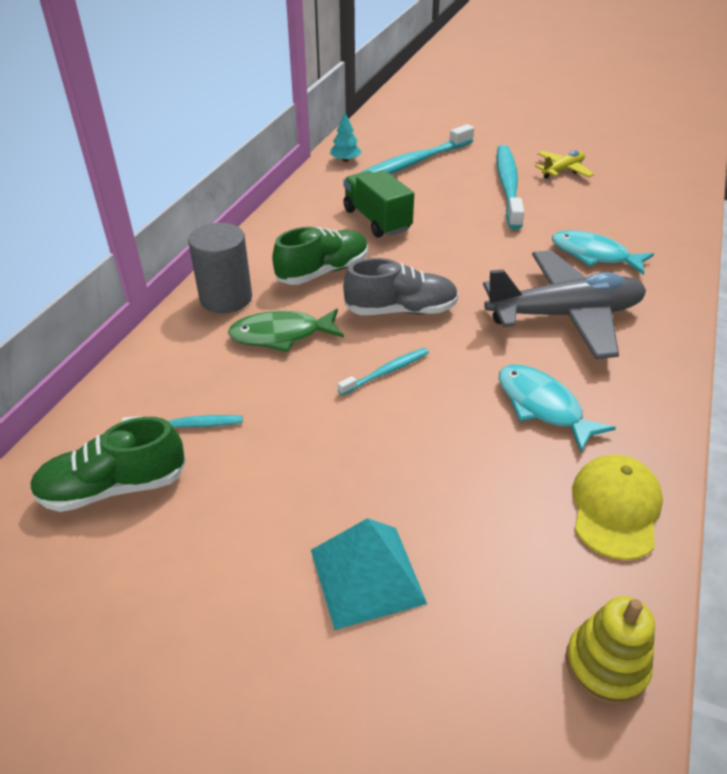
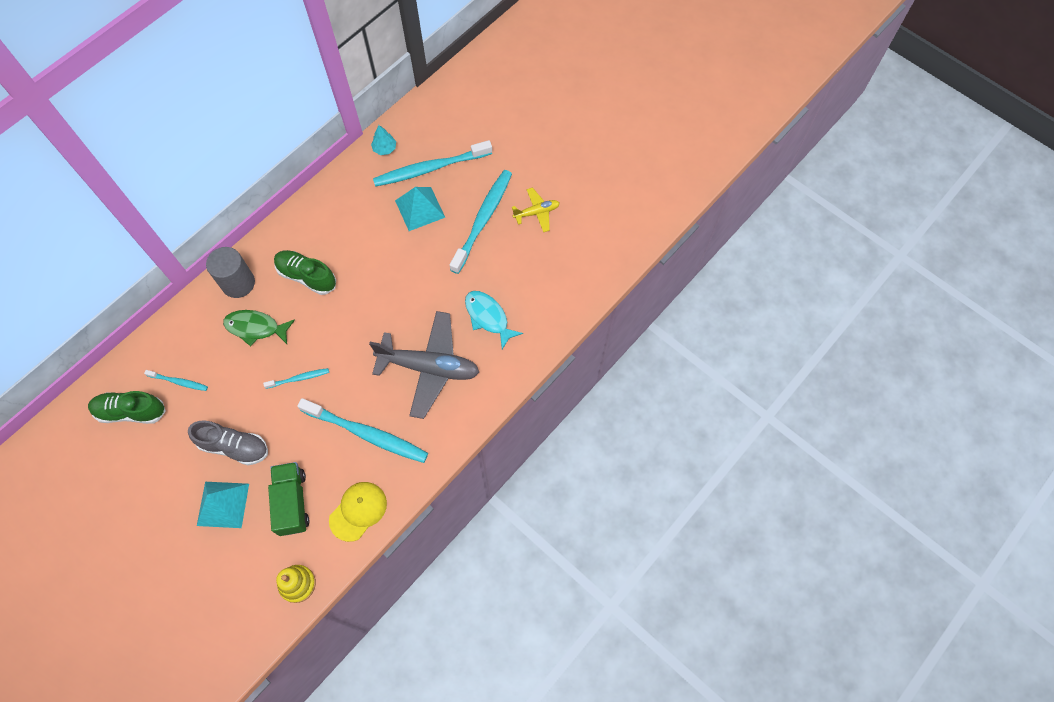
camera: 20 degrees right, 25 degrees up
green shoe [272,227,368,285] -> green shoe turned 135 degrees counterclockwise [274,250,336,295]
green truck [343,170,414,238] -> green truck moved to [268,462,309,536]
grey shoe [343,258,458,315] -> grey shoe moved to [188,420,268,465]
turquoise fish [499,365,616,452] -> turquoise toothbrush [297,398,428,463]
none -> turquoise pyramid [395,187,445,231]

